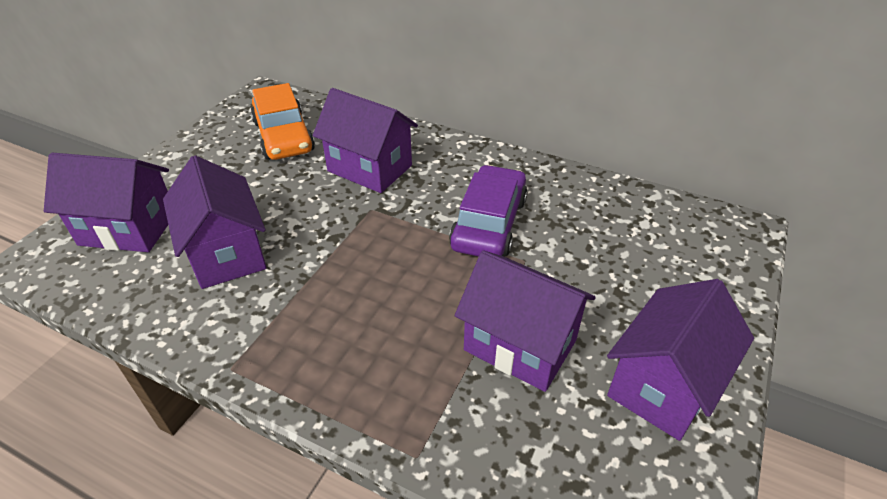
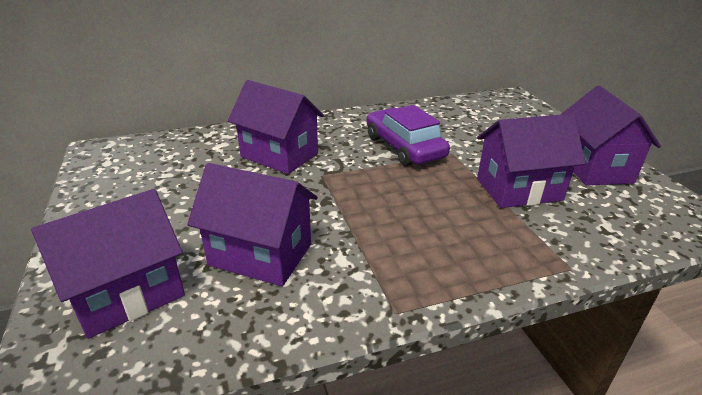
camera: 45 degrees left, 10 degrees down
orange car [251,83,315,160] -> none
purple house [313,88,418,193] -> purple house turned 45 degrees clockwise [228,80,324,174]

